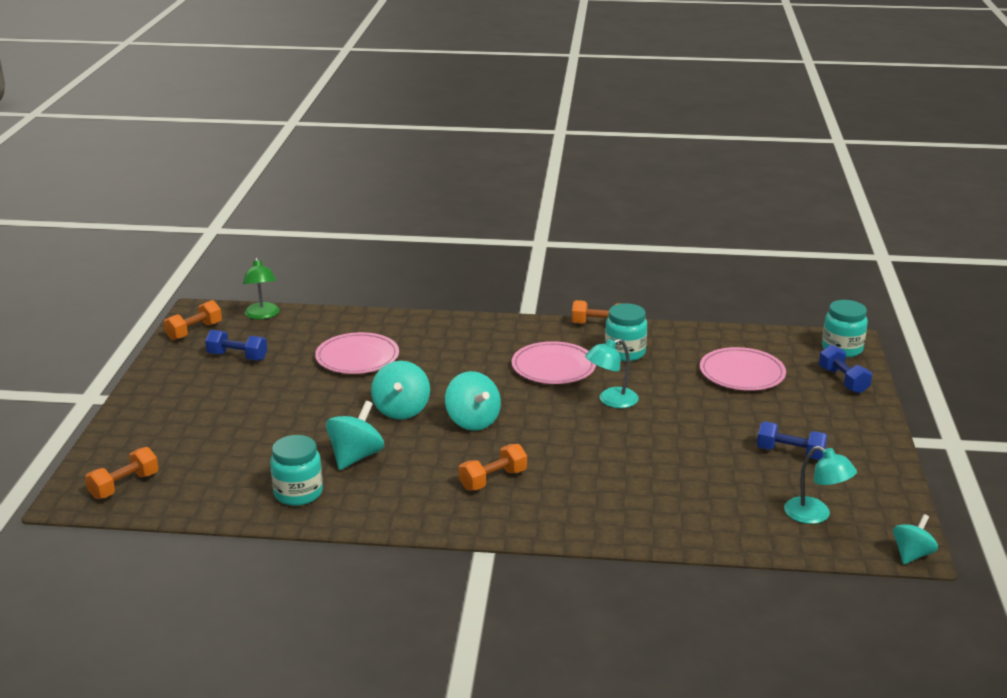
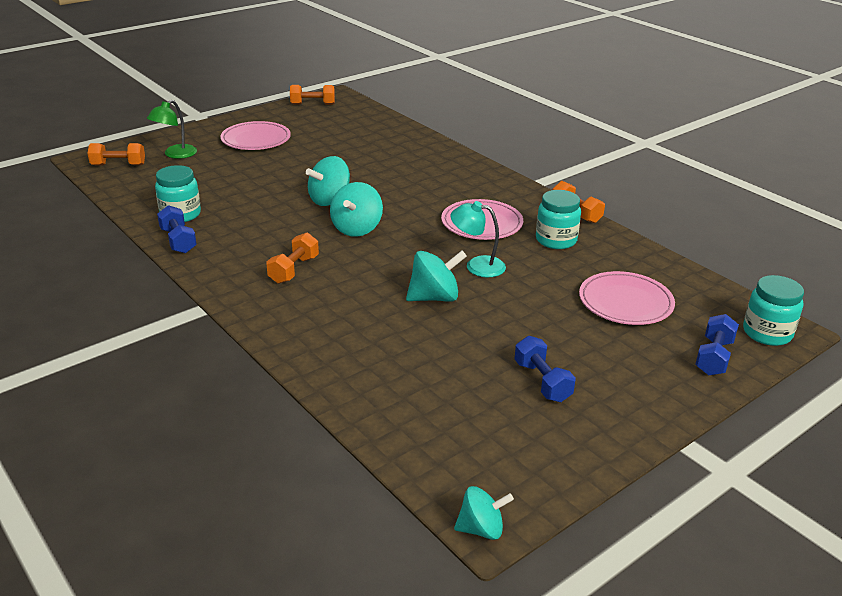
camera: 45 degrees right, 5 degrees up
blue dumbbell [205,330,267,361] -> blue dumbbell moved to [157,205,197,254]
green lamp [243,257,279,319] -> green lamp moved to [147,100,197,159]
pink plate [315,332,399,374] -> pink plate moved to [220,121,291,150]
turquoise spinning top [326,401,384,470] -> turquoise spinning top moved to [406,250,467,302]
orange dumbbell [459,444,527,490] -> orange dumbbell turned 75 degrees counterclockwise [266,233,319,284]
turquoise lamp [784,446,857,524] -> none

